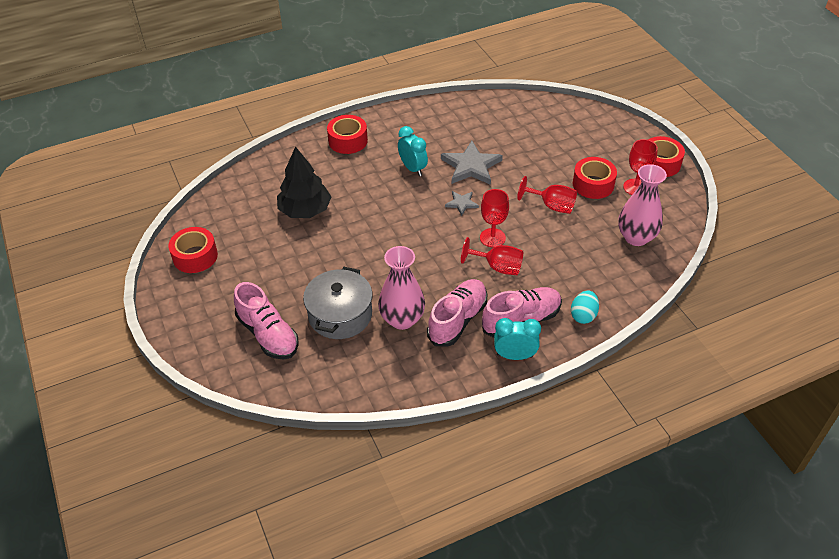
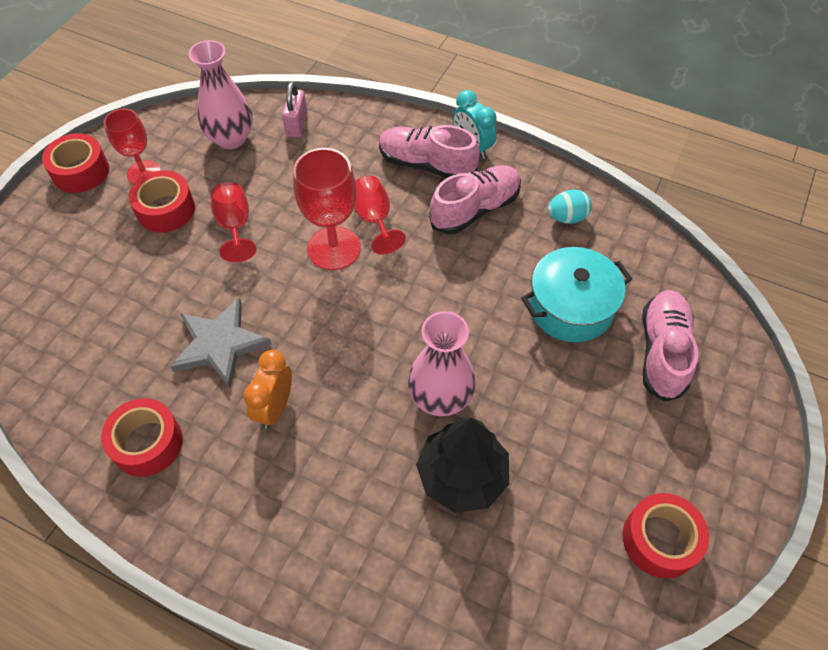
camera: 130 degrees left, 10 degrees up
grey pot [303,267,373,339] -> turquoise pot [521,247,632,342]
red tape [327,115,368,154] -> red tape moved to [101,398,183,477]
pink vase [378,246,425,330] -> pink vase moved to [408,311,476,416]
turquoise clock [398,126,428,176] -> orange clock [243,350,292,429]
pink shoe [427,279,488,347] -> pink shoe turned 150 degrees clockwise [429,165,521,234]
grey star [445,191,479,216] -> none
red goblet [480,189,509,247] -> red goblet [293,148,361,270], size x1.52
turquoise egg [571,291,599,324] -> turquoise egg moved to [548,189,592,224]
none -> pink padlock [282,81,307,137]

